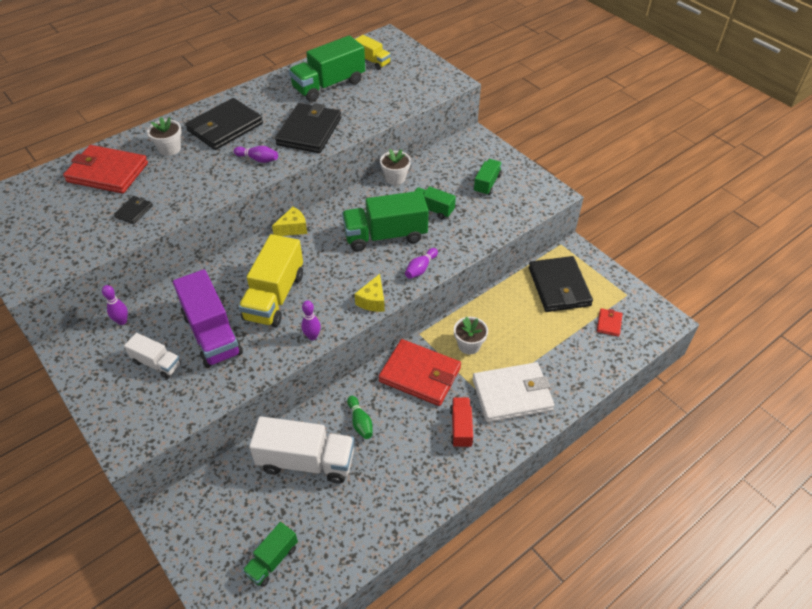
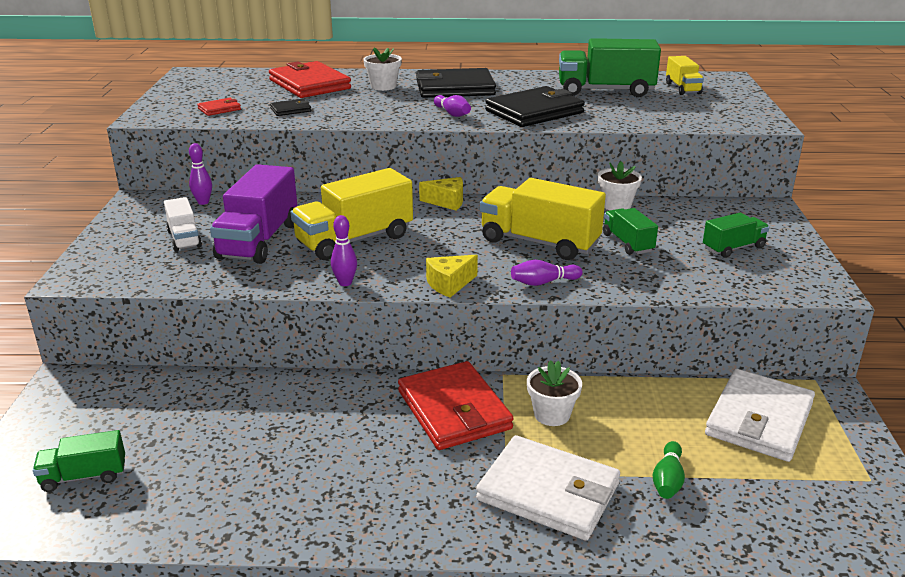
camera: 40 degrees right, 20 degrees down
white truck [249,416,354,484] -> none
green truck [342,191,429,252] -> yellow truck [480,178,606,260]
green bowling pin [347,396,373,439] -> green bowling pin moved to [653,441,685,499]
red truck [450,397,473,448] -> none
black wallet [529,256,593,312] -> white wallet [705,369,815,462]
red wallet [597,308,623,337] -> red wallet moved to [197,98,241,116]

